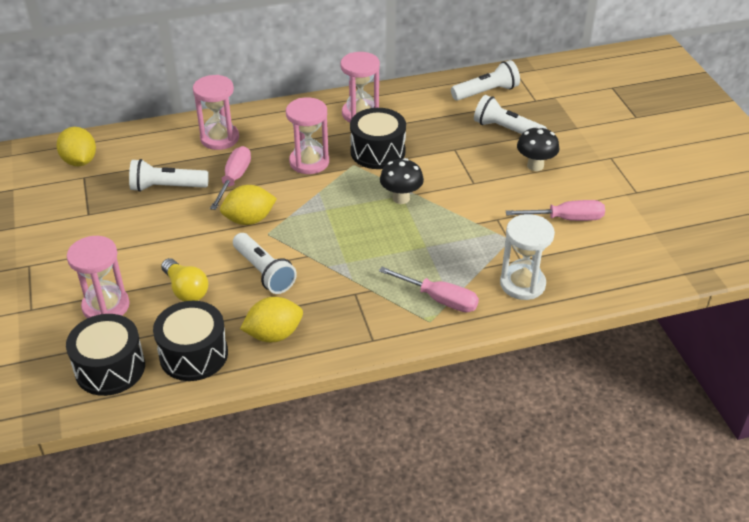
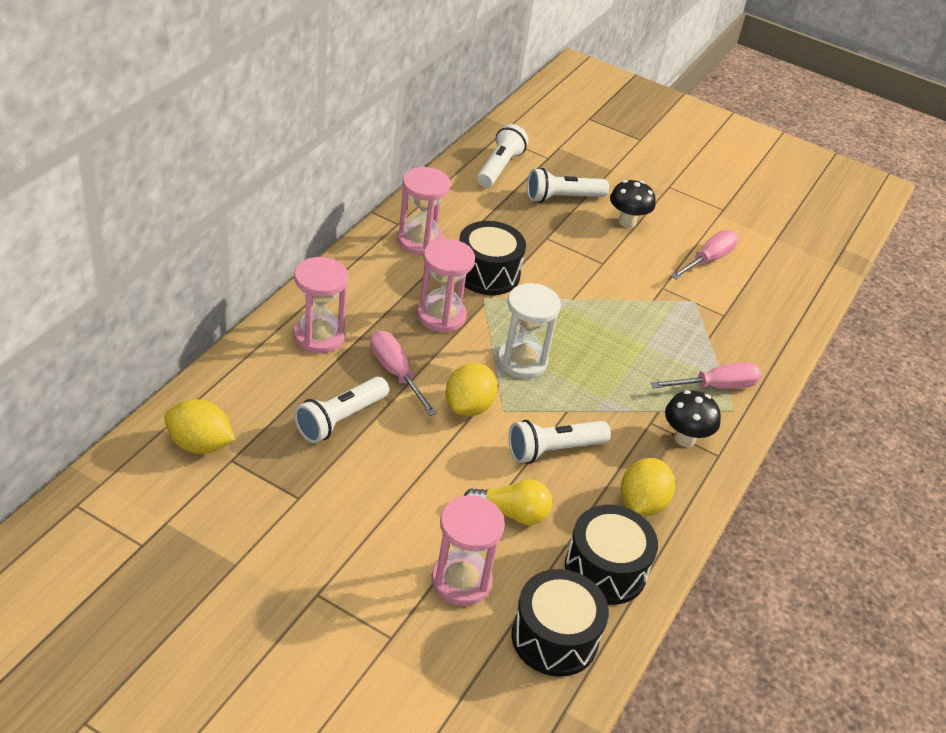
camera: 50 degrees left, 0 degrees up
white flashlight [233,233,297,294] -> white flashlight turned 150 degrees clockwise [508,420,611,464]
black mushroom [380,158,424,204] -> black mushroom moved to [665,390,721,447]
white hourglass [500,214,555,300] -> white hourglass moved to [497,283,561,379]

